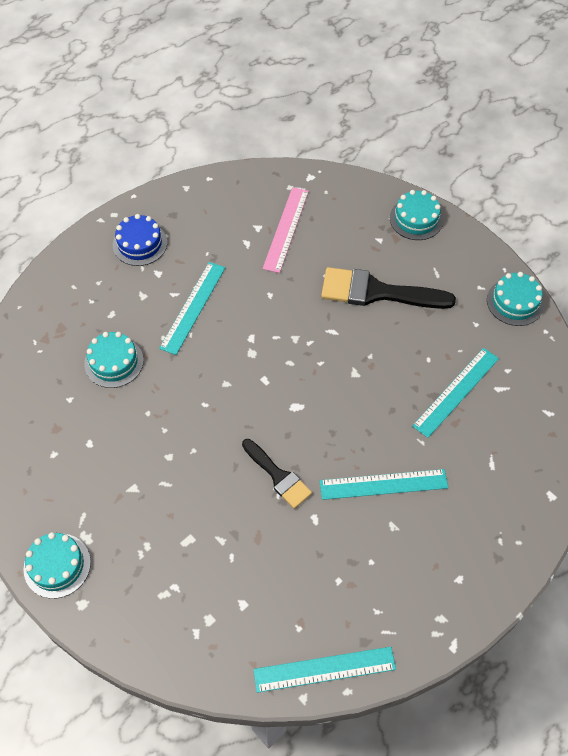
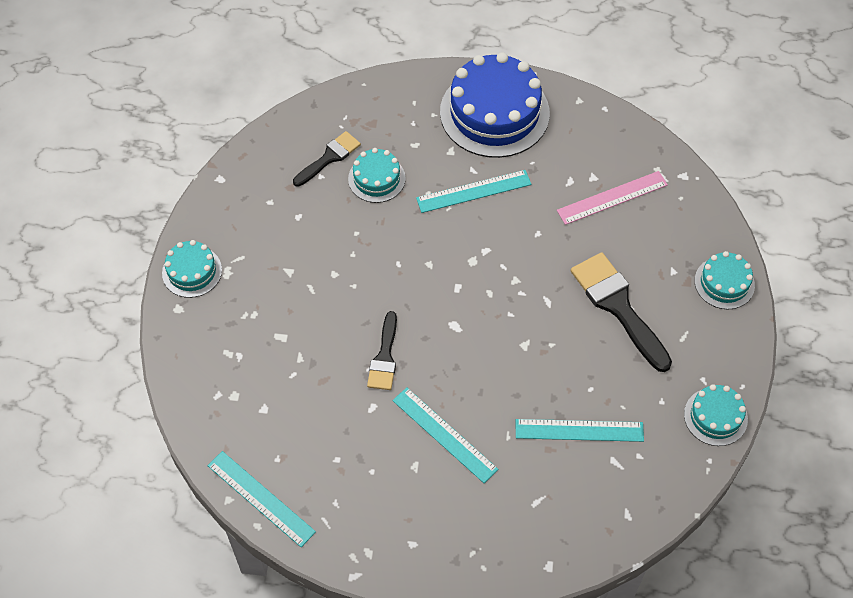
camera: 50 degrees right, 0 degrees up
blue cake [113,214,167,266] -> blue cake [440,52,550,158], size x1.97
none -> black brush [293,131,361,187]

